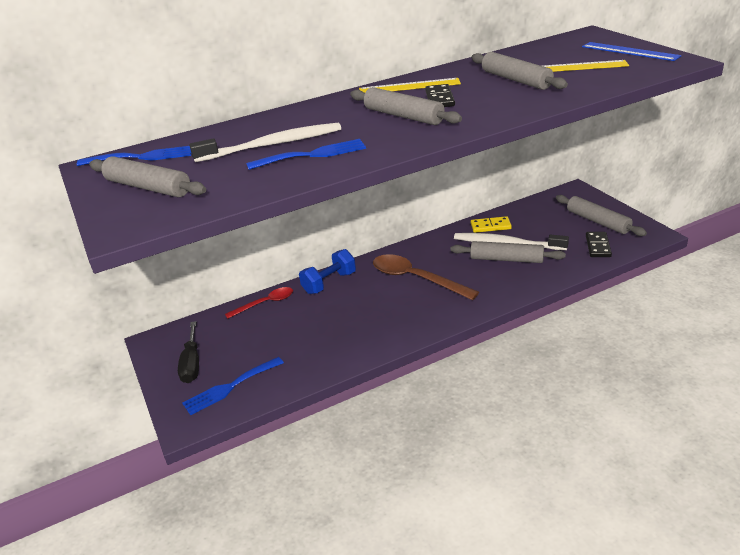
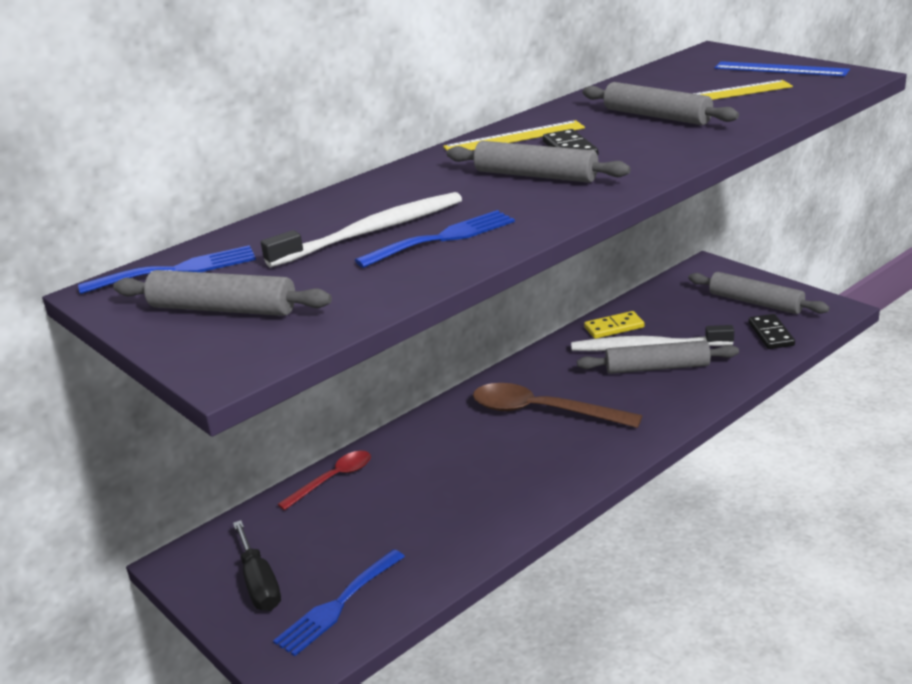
camera: 15 degrees left, 5 degrees down
blue dumbbell [299,249,356,294] -> none

